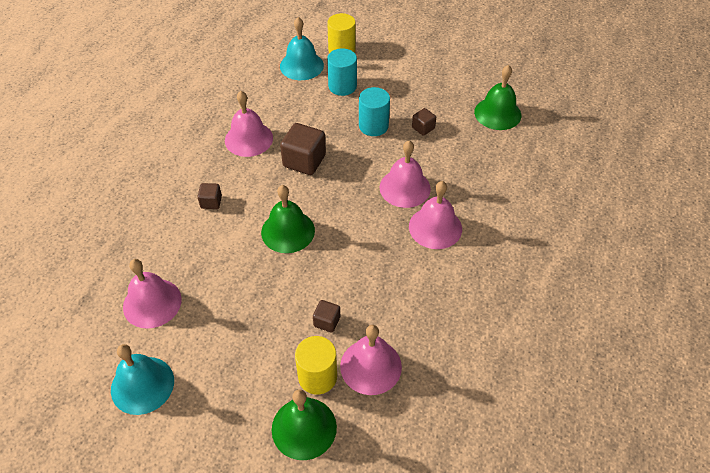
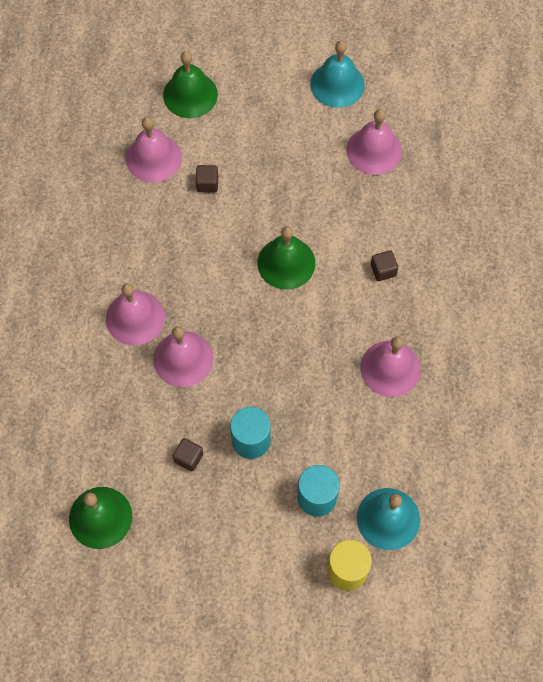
camera: 160 degrees right, 15 degrees up
brown cube [280,123,326,175] -> none
yellow cylinder [295,336,337,395] -> none

